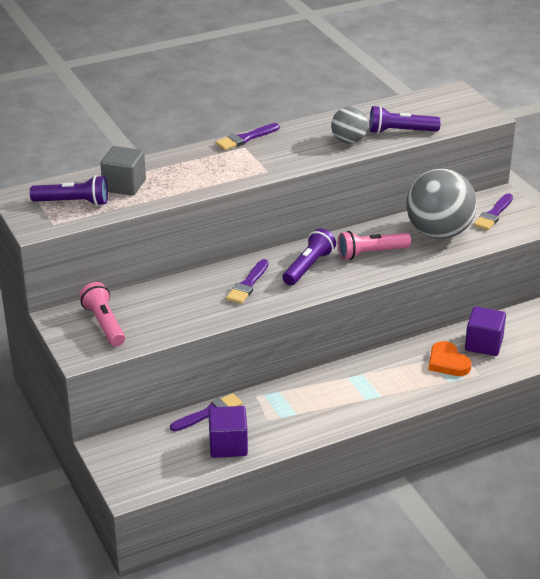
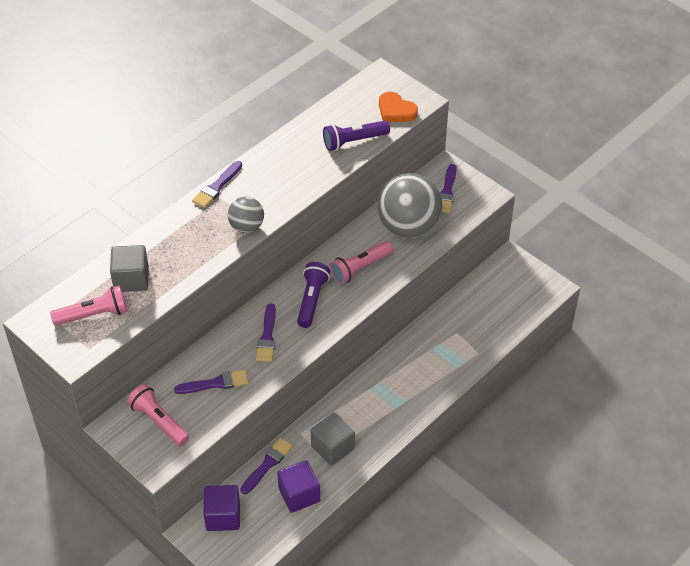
camera: 20 degrees left, 15 degrees up
purple flashlight [30,175,108,206] -> pink flashlight [50,285,127,326]
grey ball [331,107,368,144] -> grey ball moved to [228,197,264,233]
orange heart [429,341,471,376] -> orange heart moved to [379,92,418,122]
purple cube [465,307,506,356] -> purple cube moved to [203,485,240,531]
none -> purple brush [174,370,249,394]
none -> grey cube [311,413,355,466]

